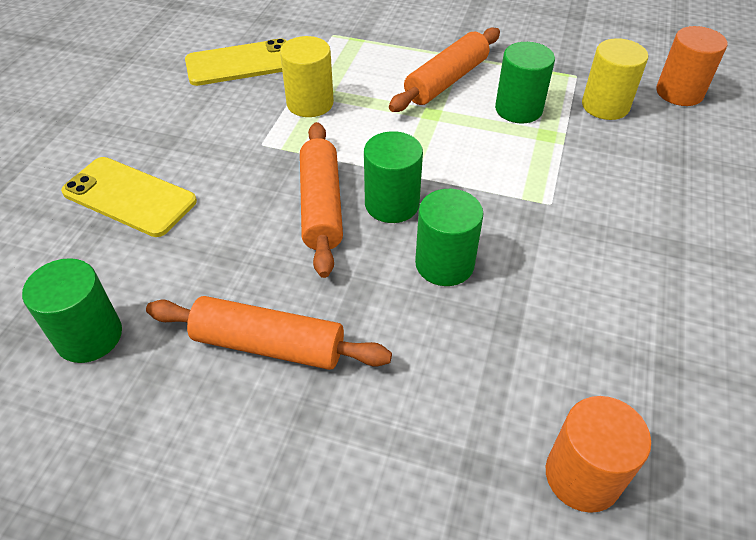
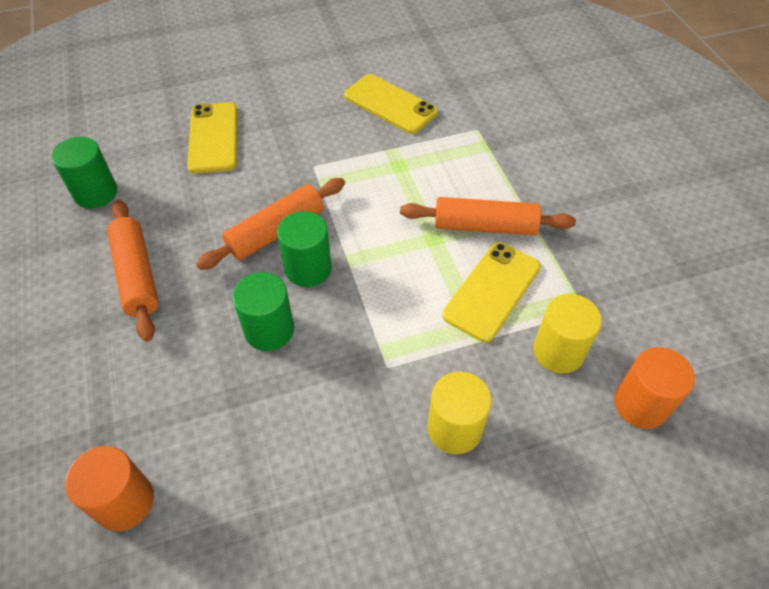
camera: 55 degrees right, 5 degrees up
yellow cylinder [280,36,334,117] -> yellow cylinder moved to [427,372,492,454]
green cylinder [495,42,555,123] -> yellow phone [442,242,541,343]

